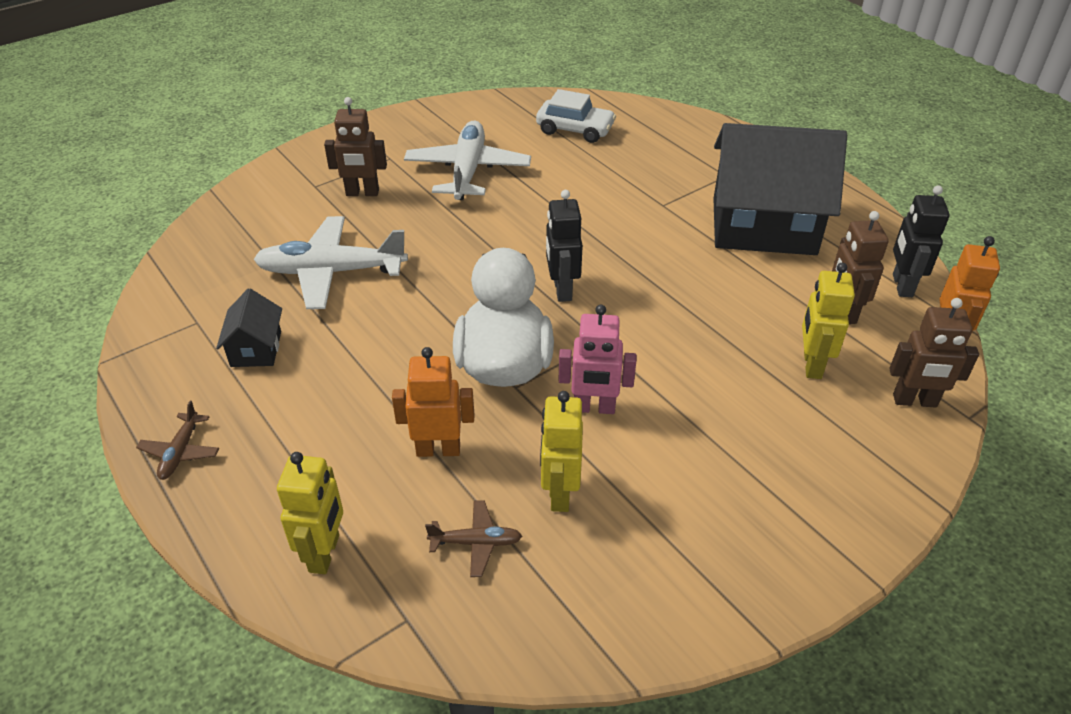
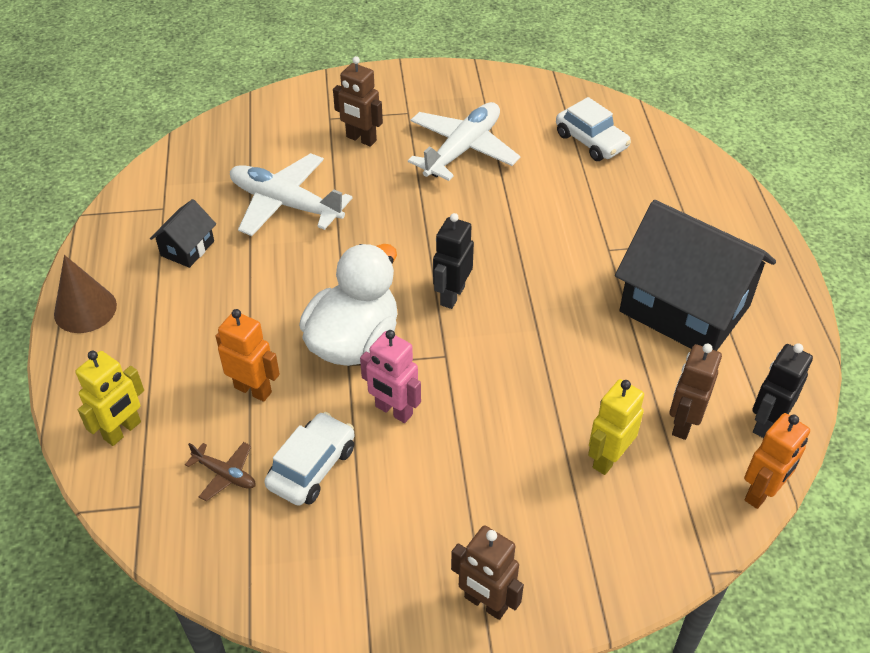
camera: 30 degrees right, 5 degrees up
brown plane [136,401,219,480] -> brown cone [54,255,117,333]
yellow robot [540,391,583,512] -> white car [264,412,355,506]
brown robot [889,298,979,407] -> brown robot moved to [451,526,524,620]

